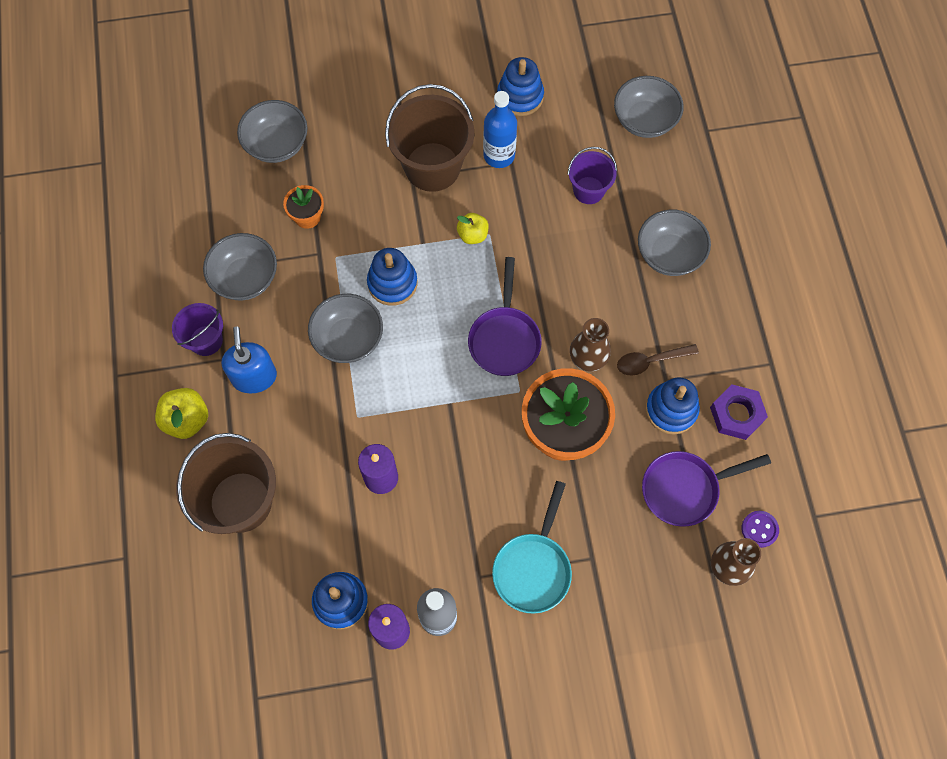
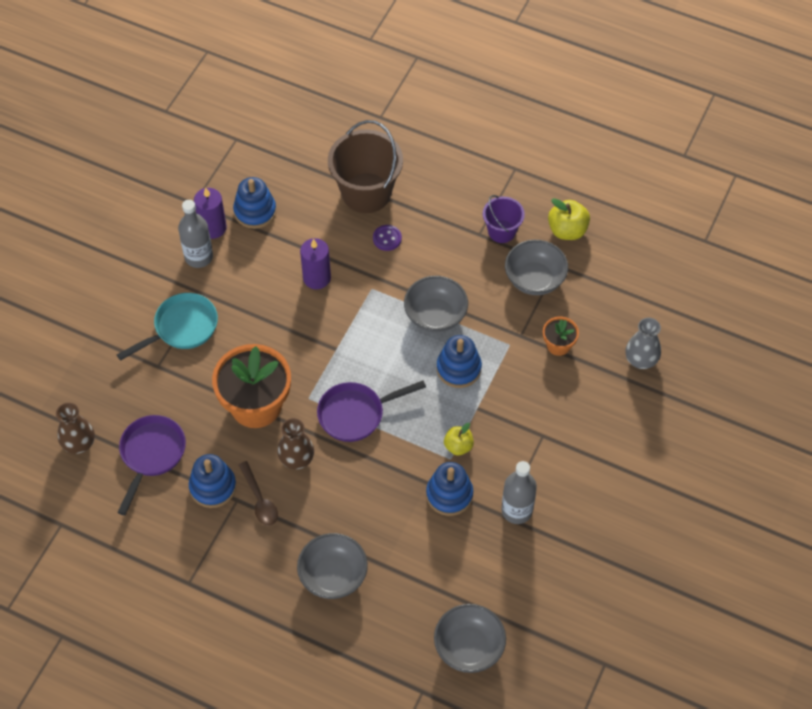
camera: 125 degrees right, 10 degrees down
yellow apple [155,388,208,439] -> yellow apple moved to [548,198,590,240]
blue soap dispenser [222,326,277,393] -> none
grey bowl [237,100,307,163] -> grey vase [625,318,661,369]
brown bucket [385,84,474,192] -> none
purple pan [468,257,542,376] -> purple pan turned 60 degrees counterclockwise [317,380,426,442]
blue bottle [483,91,517,168] -> grey bottle [501,461,537,524]
turquoise pan [492,481,572,614] -> turquoise pan turned 90 degrees clockwise [117,293,218,361]
blue stacking toy [497,57,544,116] -> blue stacking toy moved to [426,462,473,516]
purple bucket [568,147,617,204] -> none
brown spoon [617,344,699,376] -> brown spoon turned 135 degrees clockwise [239,461,278,526]
purple nut [710,384,768,440] -> none
purple button [741,511,779,548] -> purple button moved to [373,225,402,251]

